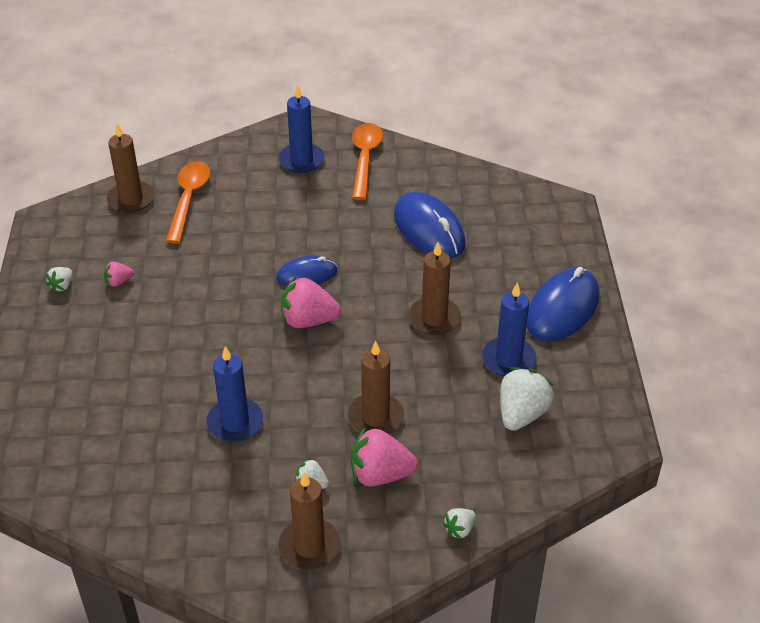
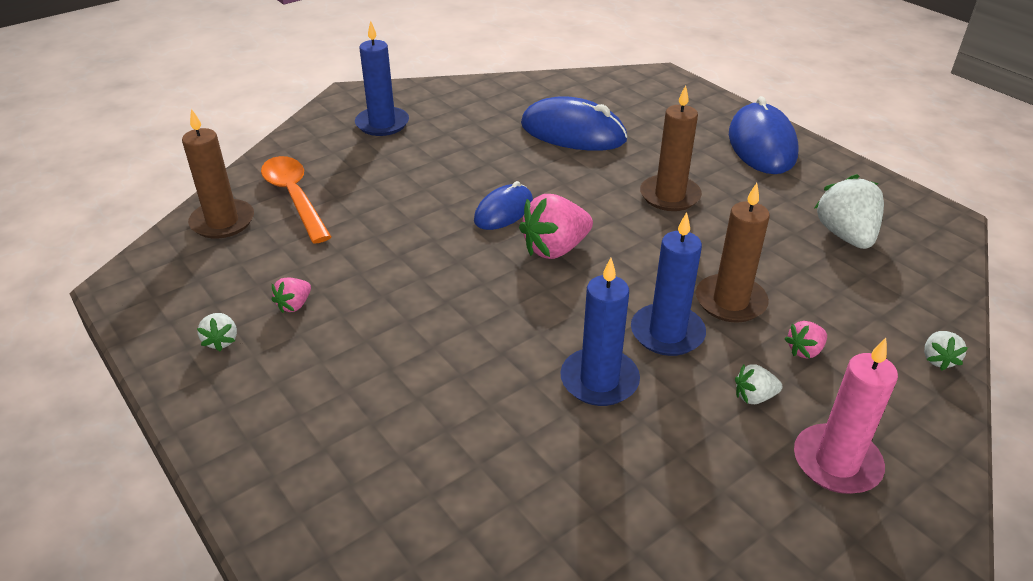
camera: 35 degrees left, 5 degrees down
brown candle [278,472,341,570] -> pink candle [794,338,898,494]
pink strawberry [351,427,418,487] -> pink strawberry [785,321,827,359], size x0.51
orange spoon [352,123,383,200] -> none
blue candle [482,282,536,376] -> blue candle moved to [631,212,706,356]

